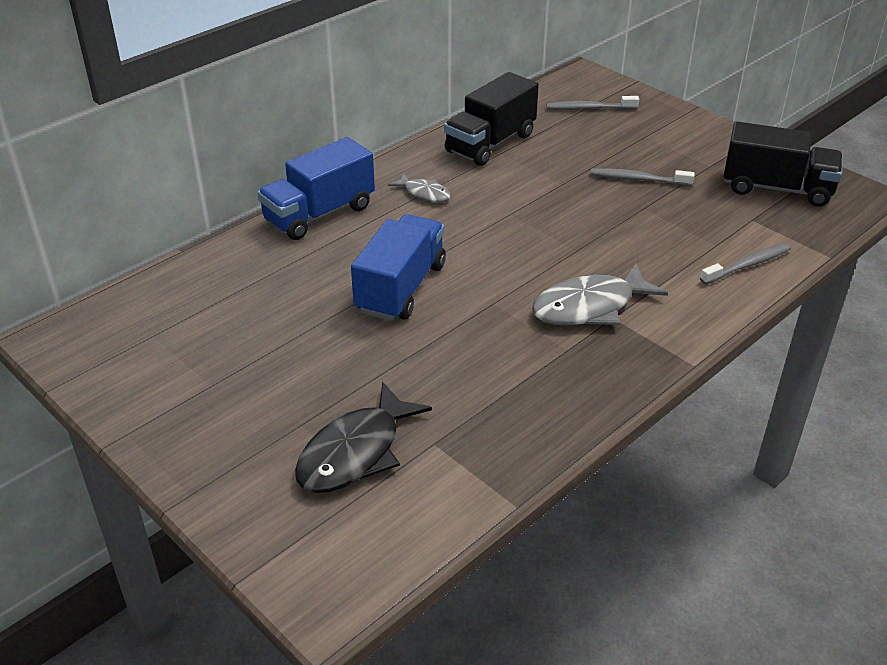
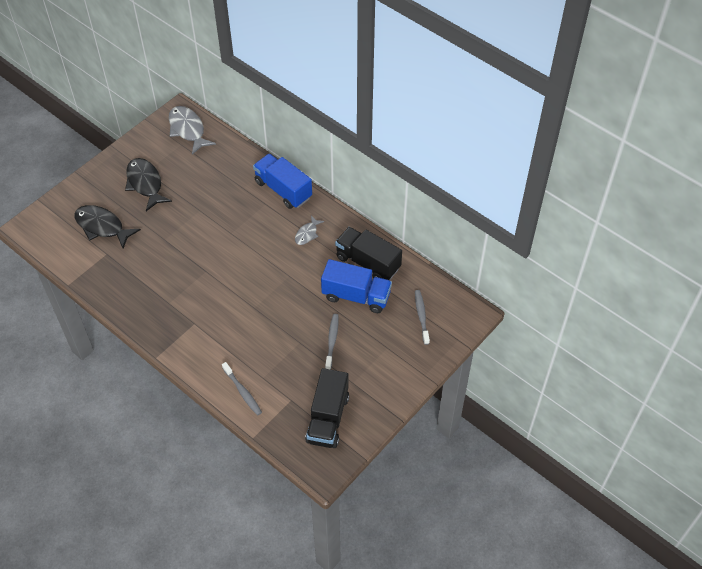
camera: 85 degrees right, 15 degrees up
blue truck [351,214,446,321] -> blue truck moved to [321,259,392,313]
grey fish [532,263,668,325] -> grey fish moved to [169,106,216,155]
none -> black fish [125,158,172,211]

